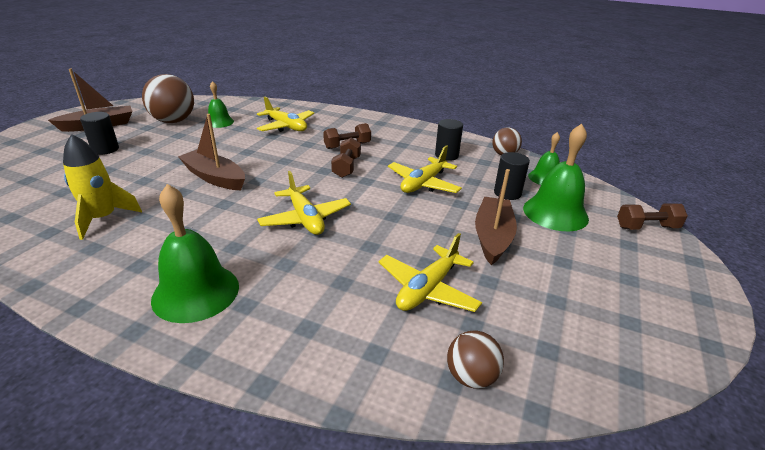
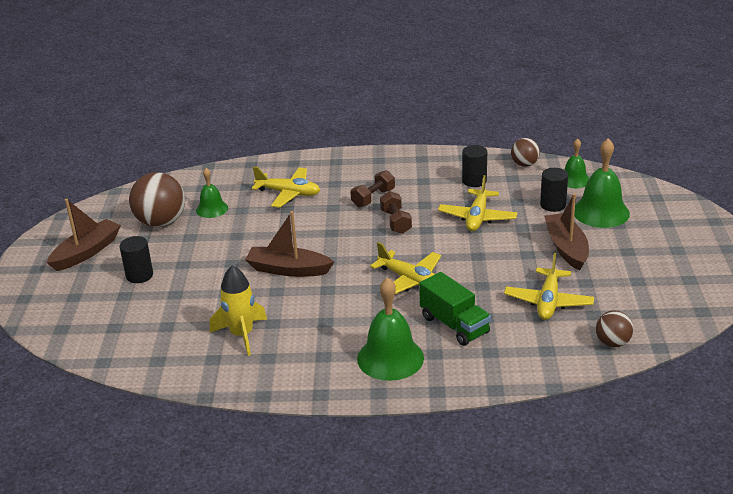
camera: 20 degrees left, 0 degrees up
brown dumbbell [617,203,688,230] -> none
none -> green truck [419,272,491,346]

